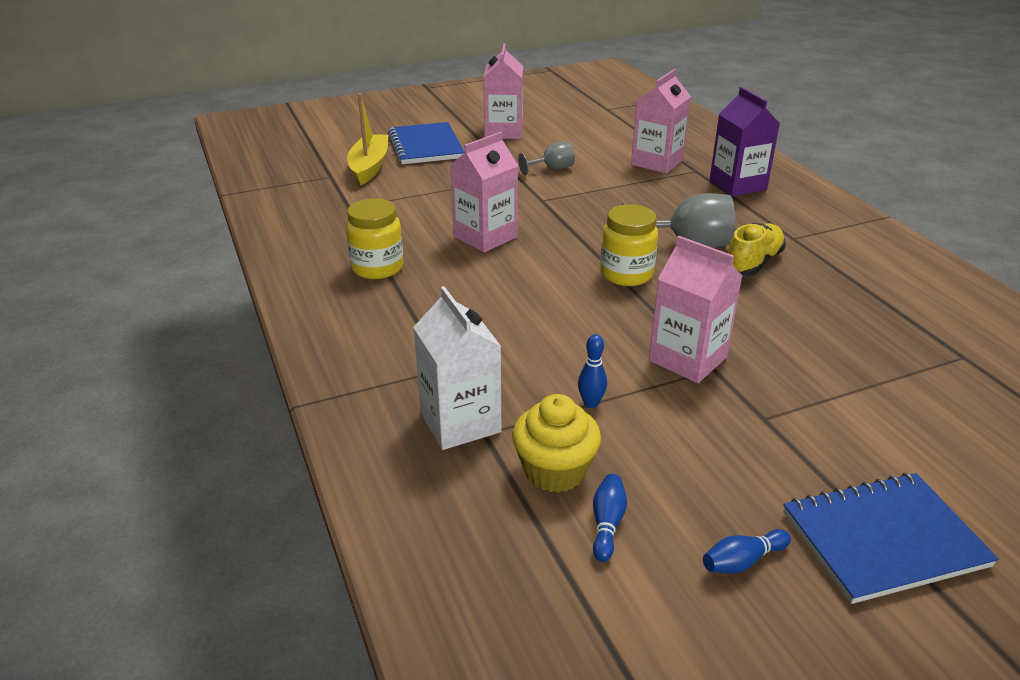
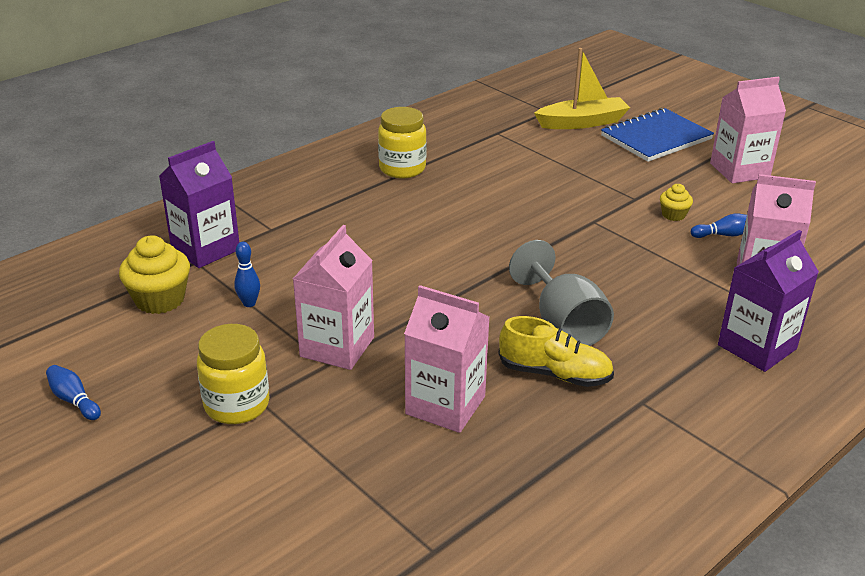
camera: 70 degrees right, 0 degrees up
white carton [413,286,501,450] -> purple carton [159,141,239,268]
pink carton [450,132,518,252] -> pink carton moved to [404,285,490,433]
grey goblet [518,141,575,176] -> yellow cupcake [660,184,693,221]
blue bowling pin [593,474,627,562] -> blue bowling pin moved to [691,214,747,238]
yellow jar [600,204,658,286] -> yellow jar moved to [197,324,270,424]
blue notebook [783,473,999,604] -> none

